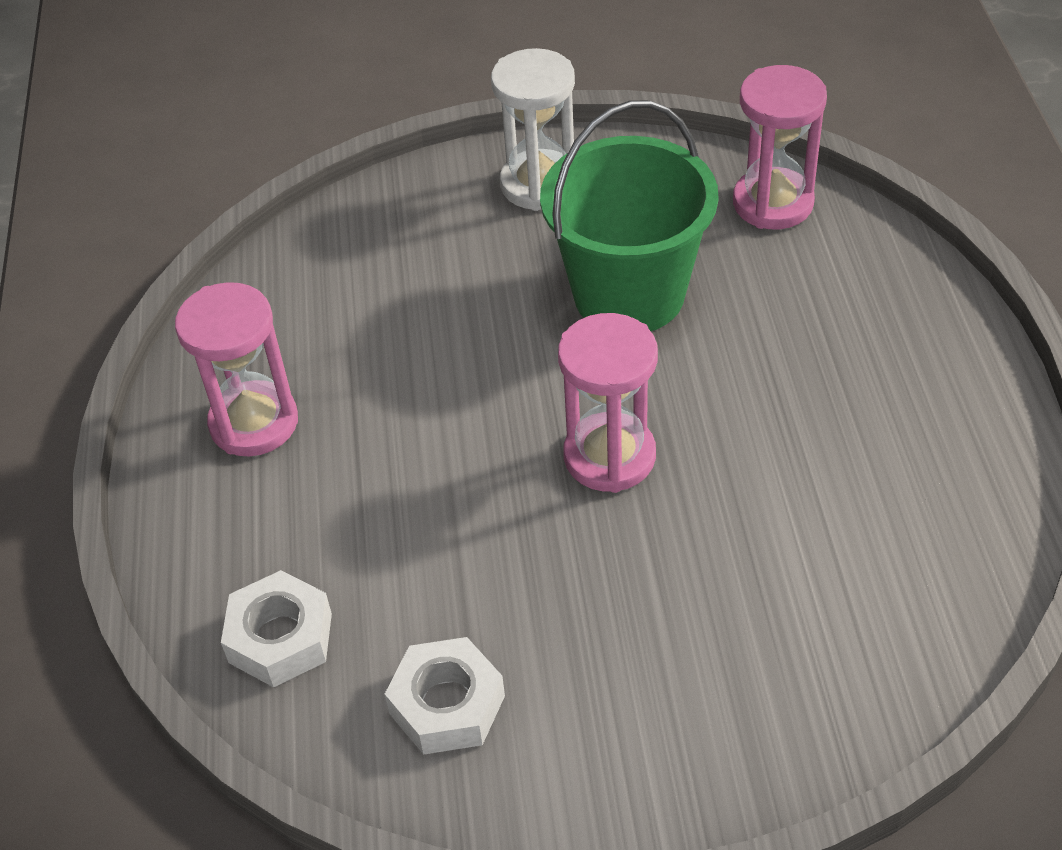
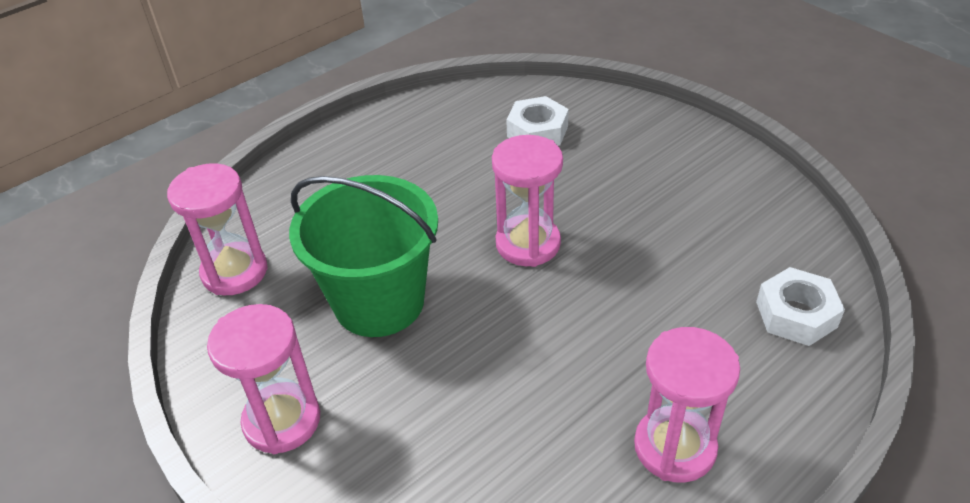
camera: 125 degrees left, 5 degrees down
white nut [385,637,505,755] -> white nut moved to [506,96,569,146]
white hourglass [491,48,575,211] -> pink hourglass [207,304,320,454]

